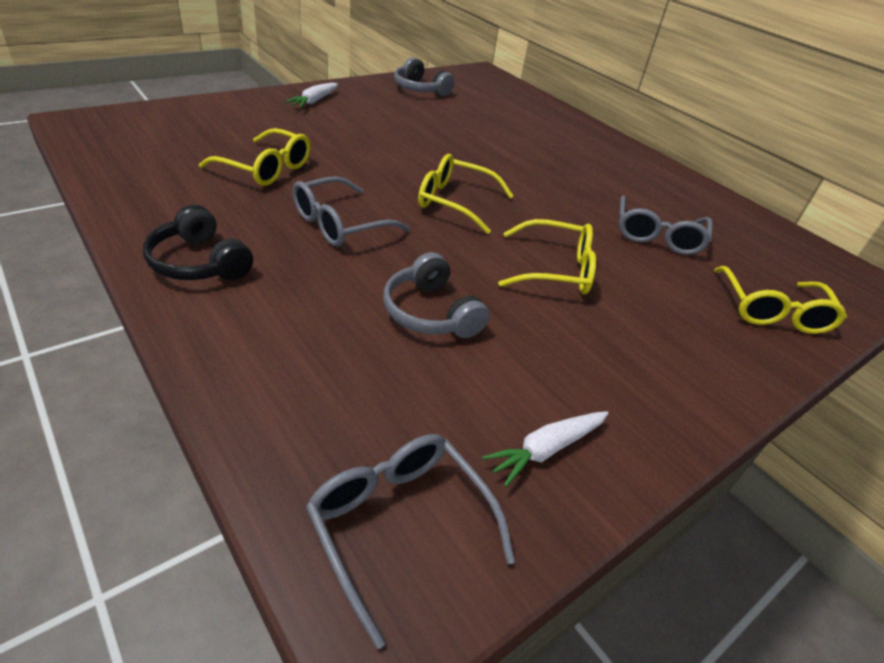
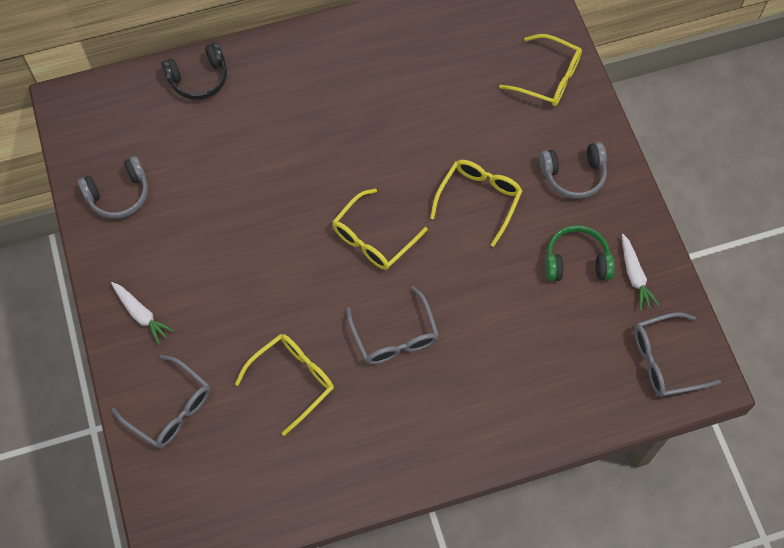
camera: 65 degrees left, 25 degrees up
black headphones [143,205,253,280] -> black headphones moved to [161,42,227,100]
grey headphones [383,252,490,338] -> grey headphones moved to [540,142,607,199]
grey glasses [619,195,713,255] -> grey glasses moved to [111,355,210,448]
none -> green headphones [545,225,615,281]

